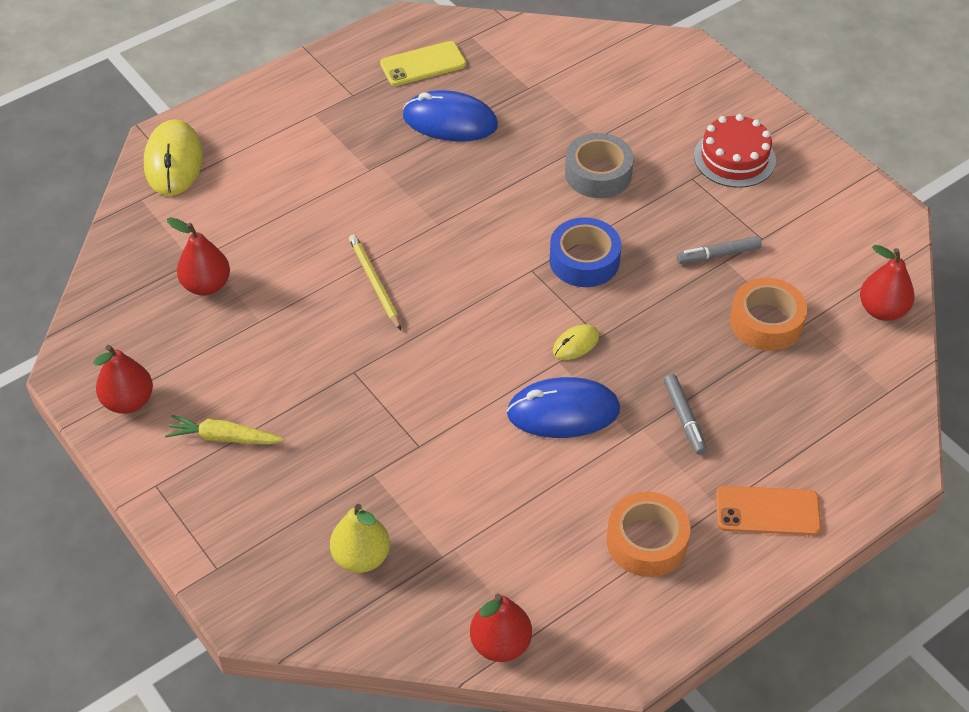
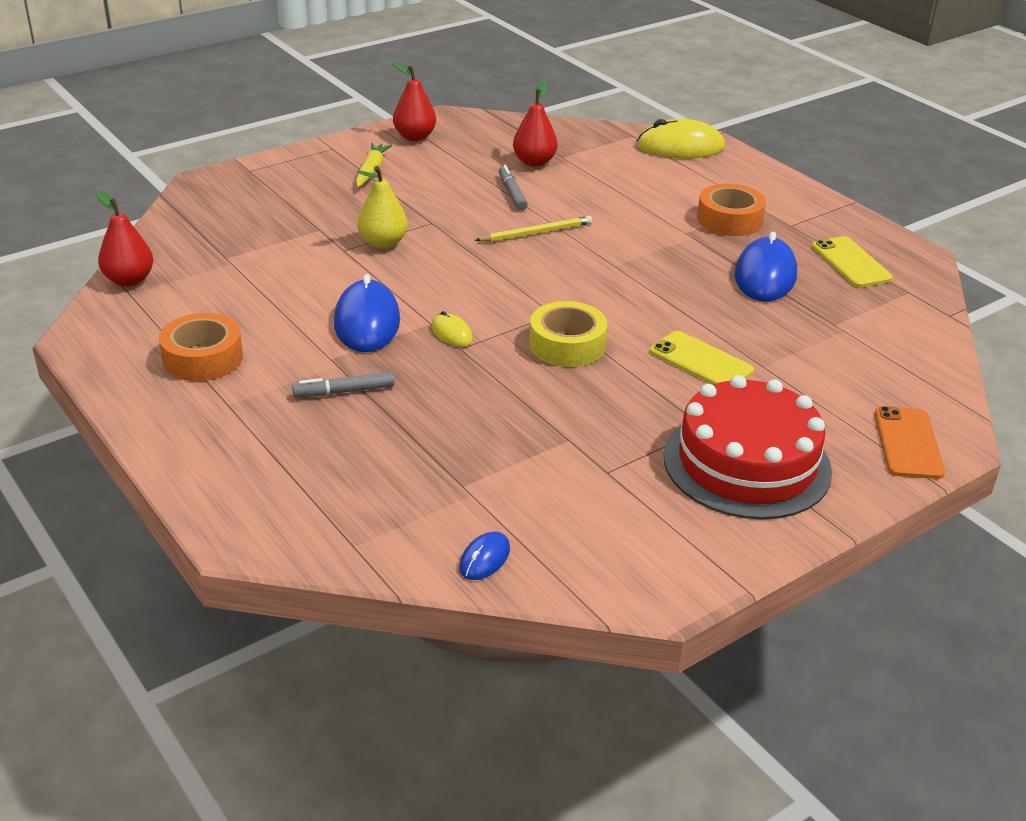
camera: 90 degrees right, 15 degrees down
yellow pear [330,504,390,573] -> yellow pear moved to [357,166,408,249]
blue tape [549,217,621,287] -> yellow tape [529,301,607,367]
grey tape [565,133,634,198] -> yellow phone [650,331,754,385]
grey marker [676,236,762,264] -> grey marker moved to [499,165,528,211]
red cake [694,114,776,188] -> red cake [664,375,832,520], size x1.58
orange phone [716,486,821,535] -> orange phone moved to [875,406,945,479]
orange tape [730,278,807,351] -> orange tape moved to [697,184,766,236]
red pear [860,245,915,321] -> blue mouse [459,532,510,580]

